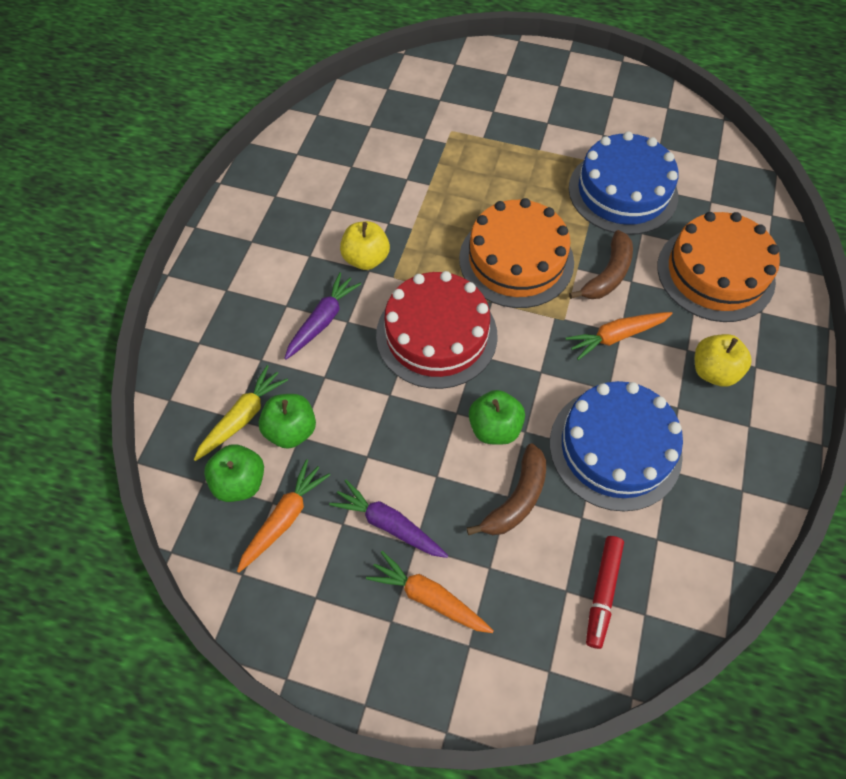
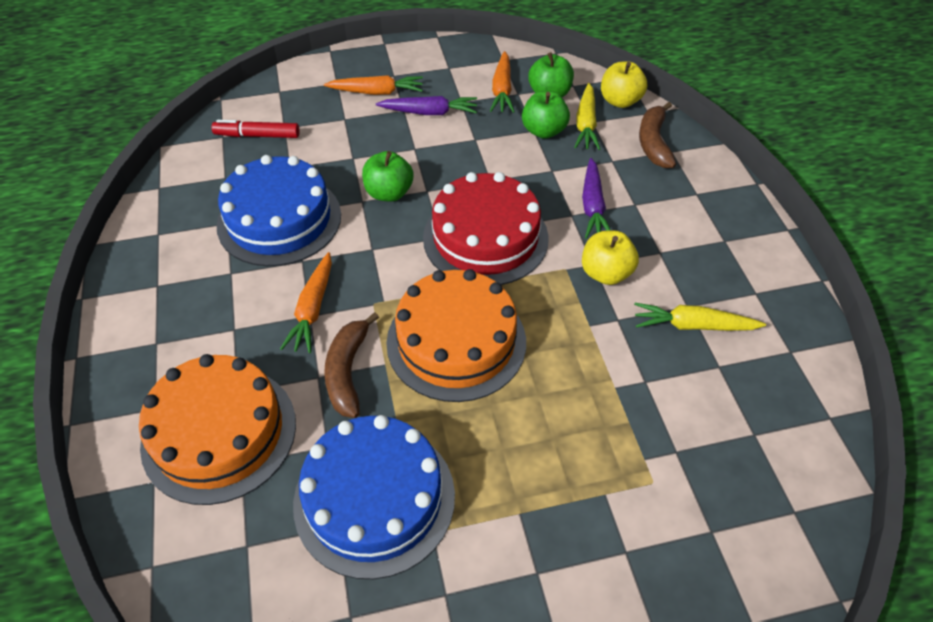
camera: 150 degrees right, 10 degrees down
brown banana [467,444,546,535] -> brown banana moved to [639,102,676,168]
orange carrot [565,312,673,360] -> orange carrot turned 150 degrees clockwise [280,252,332,353]
red marker [586,536,624,649] -> red marker turned 75 degrees counterclockwise [212,120,300,138]
yellow apple [695,334,752,387] -> yellow apple moved to [601,61,648,108]
none -> yellow carrot [634,303,766,331]

